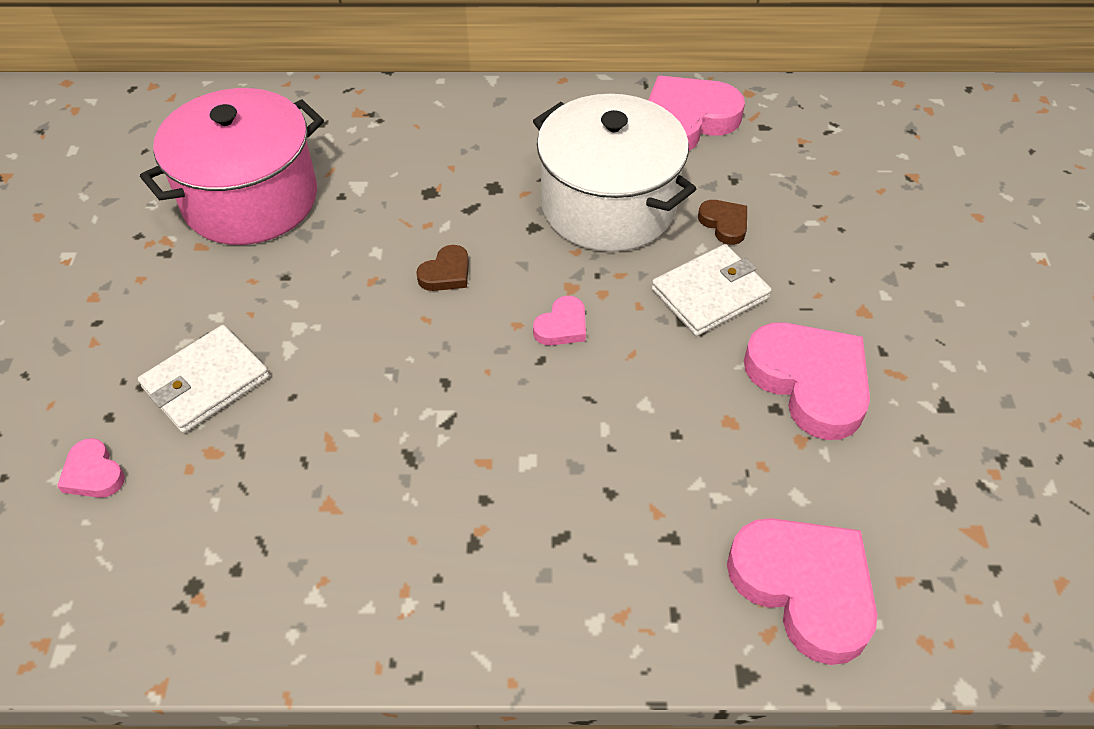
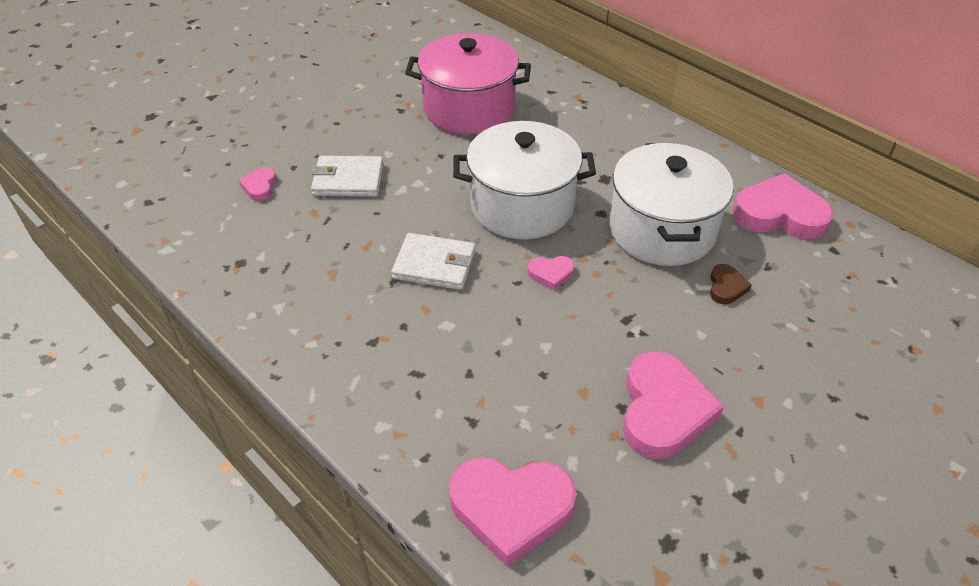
camera: 45 degrees right, 5 degrees down
brown heart [416,245,469,291] -> white pot [453,121,596,239]
white wallet [651,244,772,336] -> white wallet moved to [391,233,476,290]
pink heart [727,518,877,665] -> pink heart turned 90 degrees clockwise [449,457,577,567]

